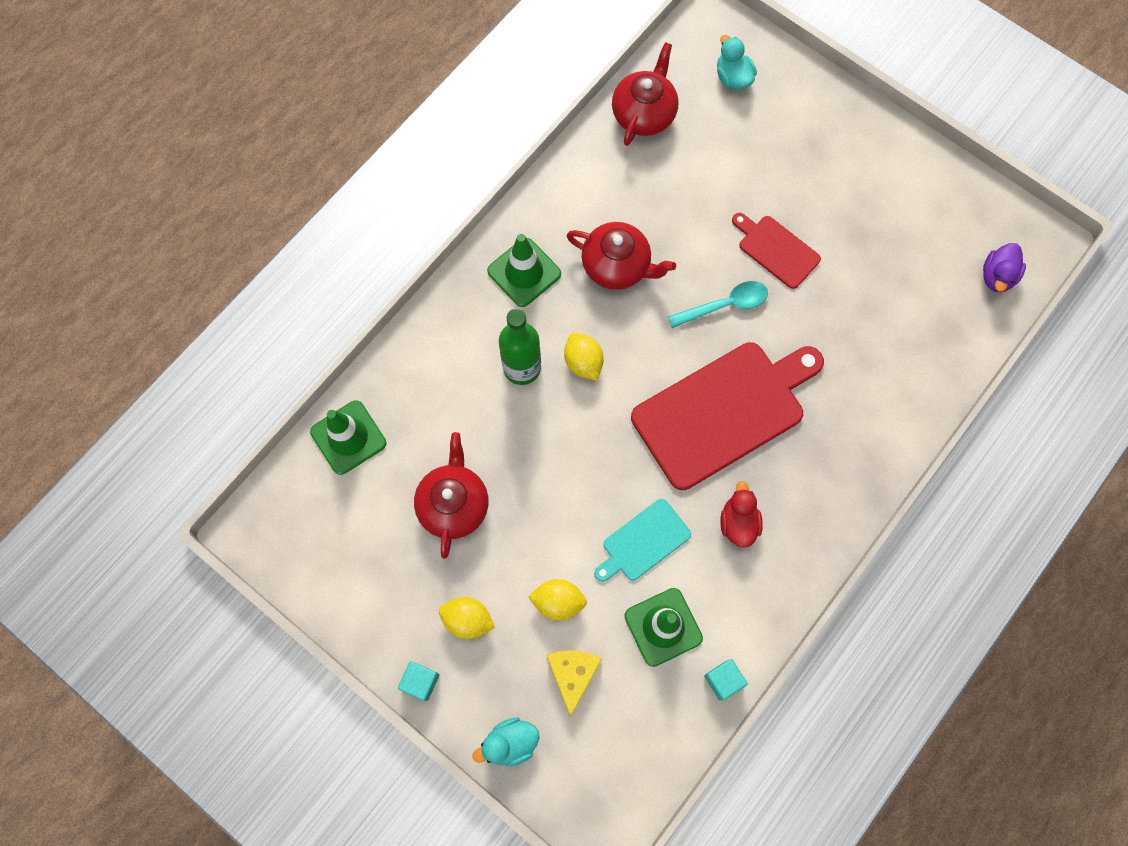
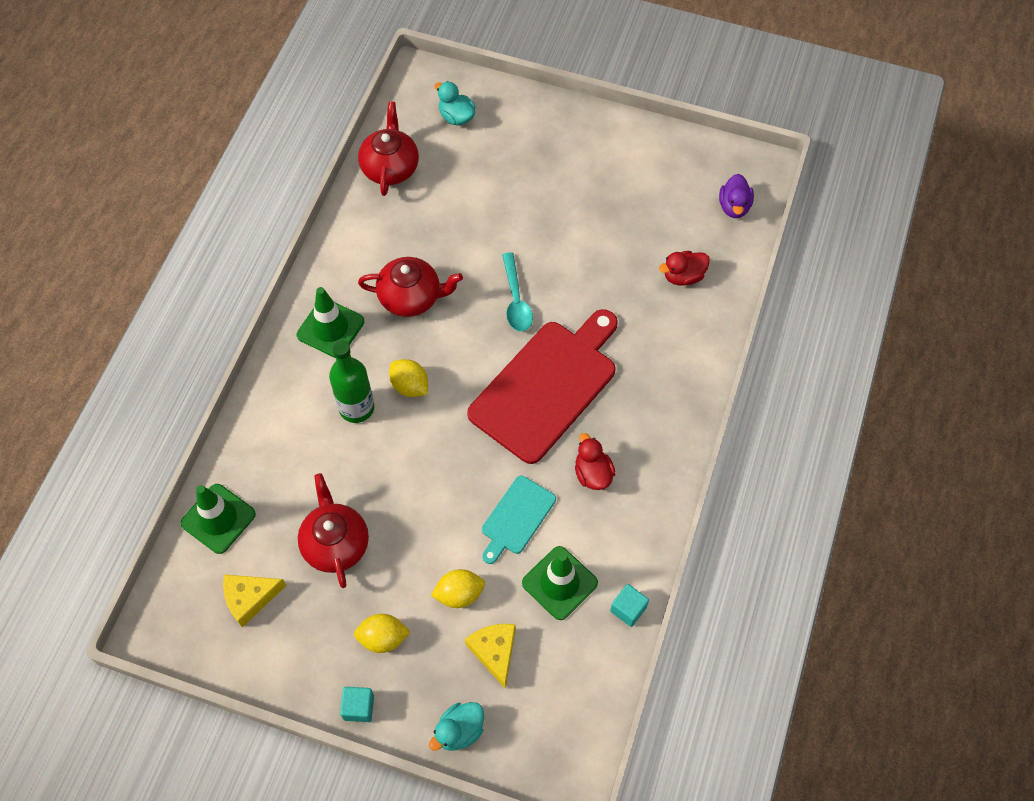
camera: 20 degrees left, 10 degrees down
turquoise spoon [668,281,768,328] -> turquoise spoon turned 120 degrees clockwise [502,252,533,331]
red cutting board [732,213,821,289] -> none
none -> yellow cheese [223,575,286,627]
none -> red duck [659,251,710,285]

